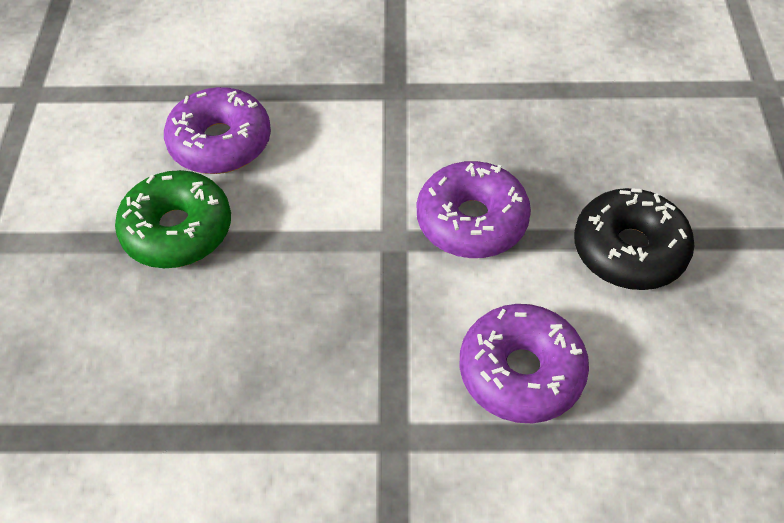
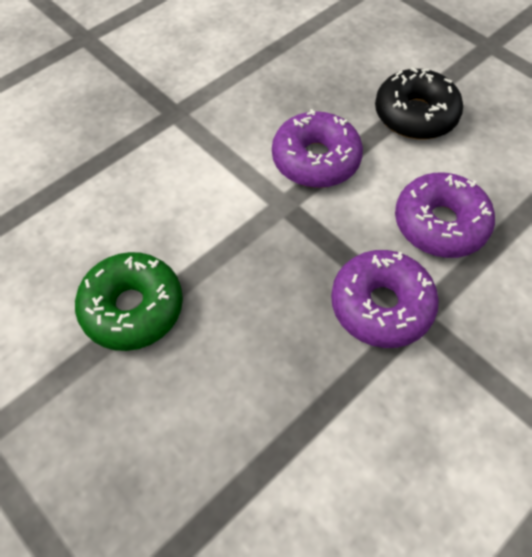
camera: 45 degrees left, 5 degrees up
purple donut [164,87,271,174] -> purple donut moved to [331,250,439,348]

